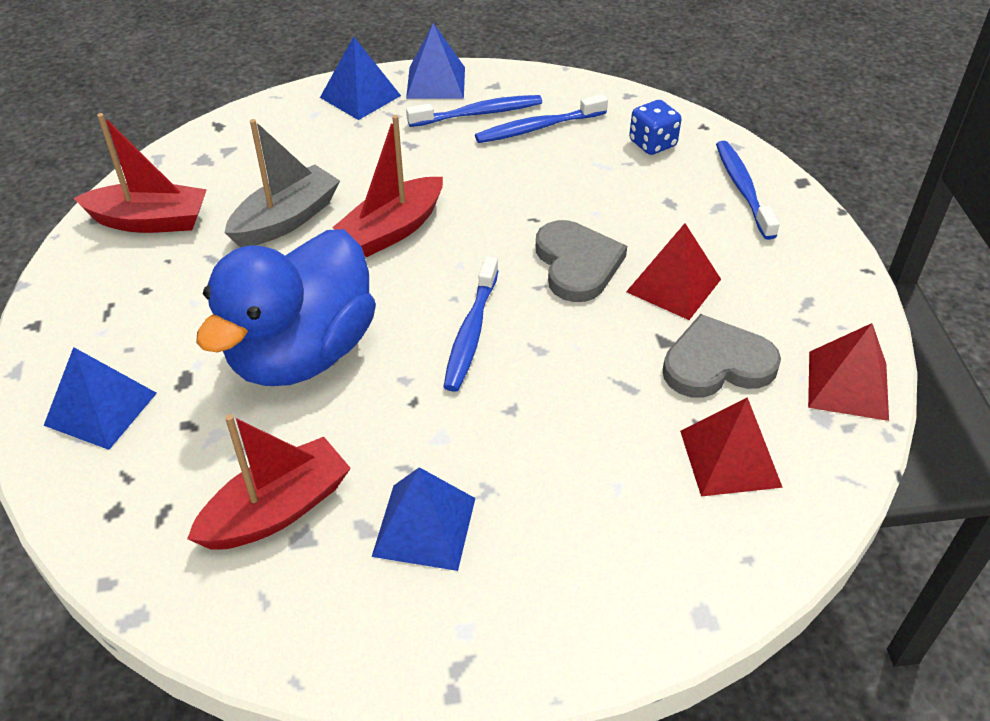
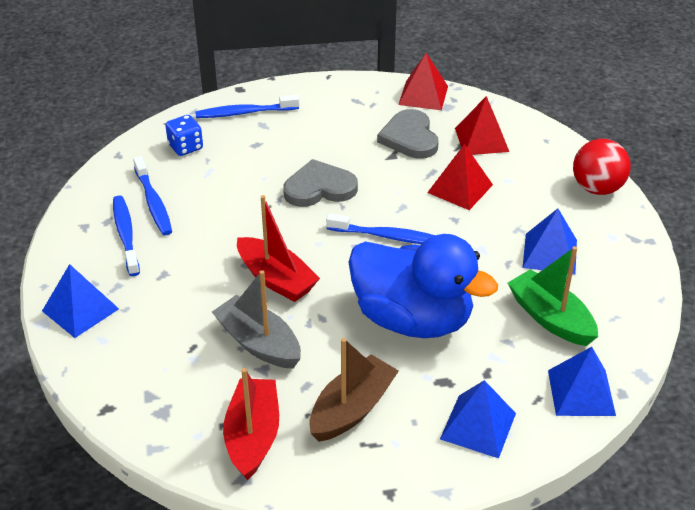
camera: 90 degrees left, 5 degrees down
red boat [187,414,351,550] -> green boat [508,246,598,346]
blue pyramid [406,23,465,99] -> blue pyramid moved to [548,347,616,416]
red pyramid [626,223,721,320] -> red pyramid moved to [427,144,493,210]
none -> brown boat [310,338,399,442]
none -> red ball [573,139,631,195]

